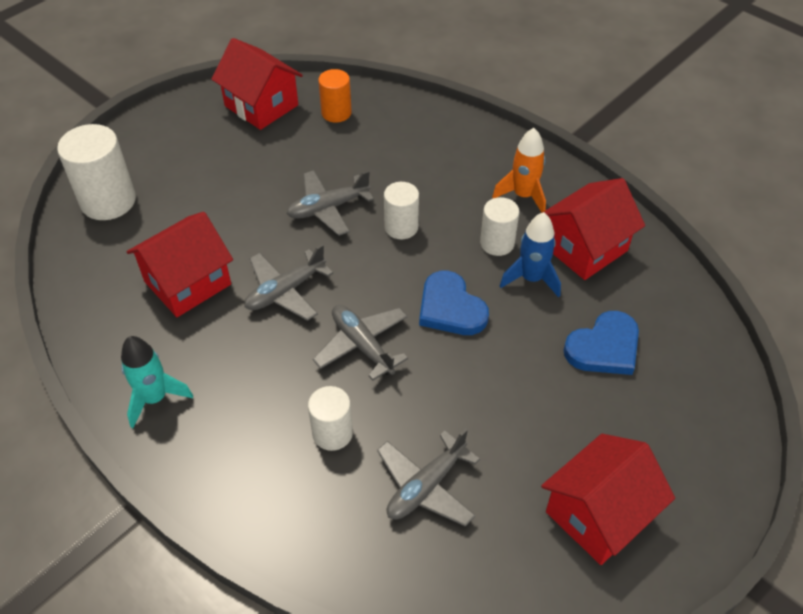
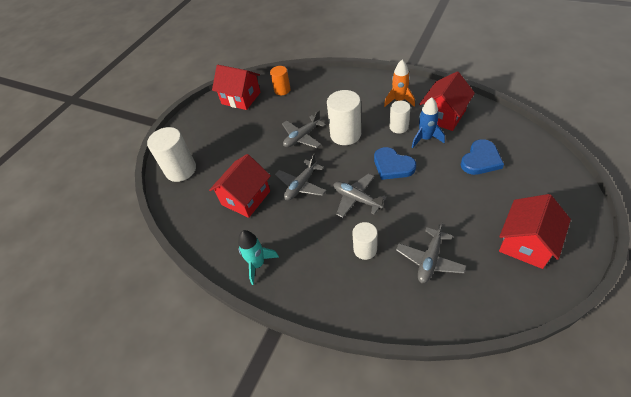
camera: 10 degrees left, 0 degrees up
white cylinder [384,182,419,239] -> white cylinder [327,90,361,145], size x1.66

